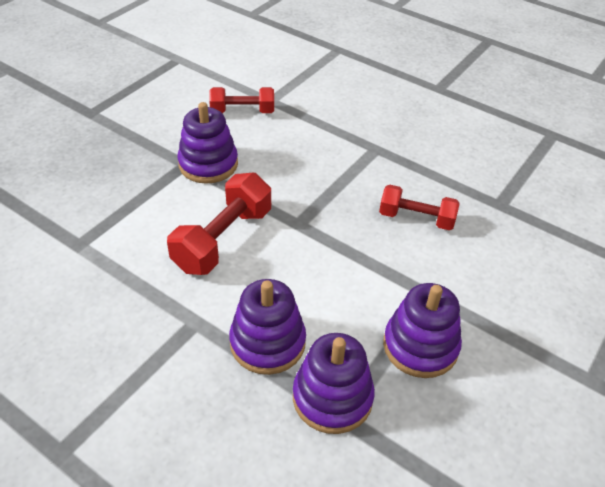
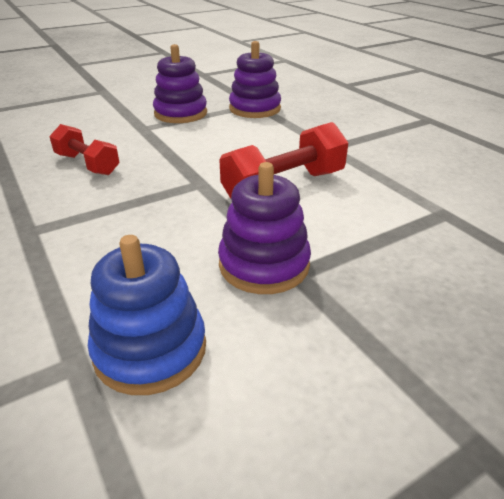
camera: 155 degrees left, 10 degrees down
red dumbbell [209,87,274,113] -> blue stacking toy [88,235,206,395]
purple stacking toy [229,279,306,375] -> none

